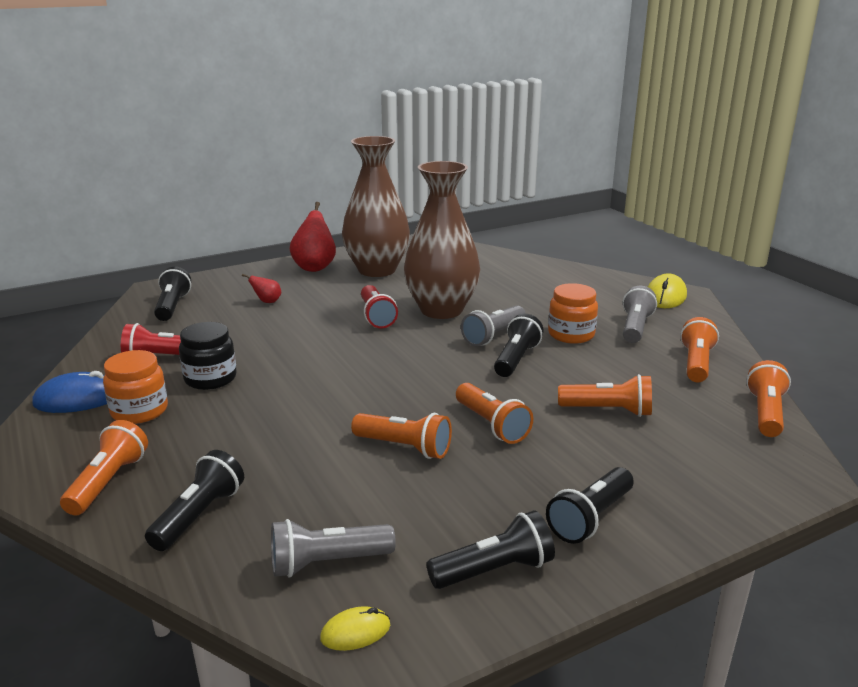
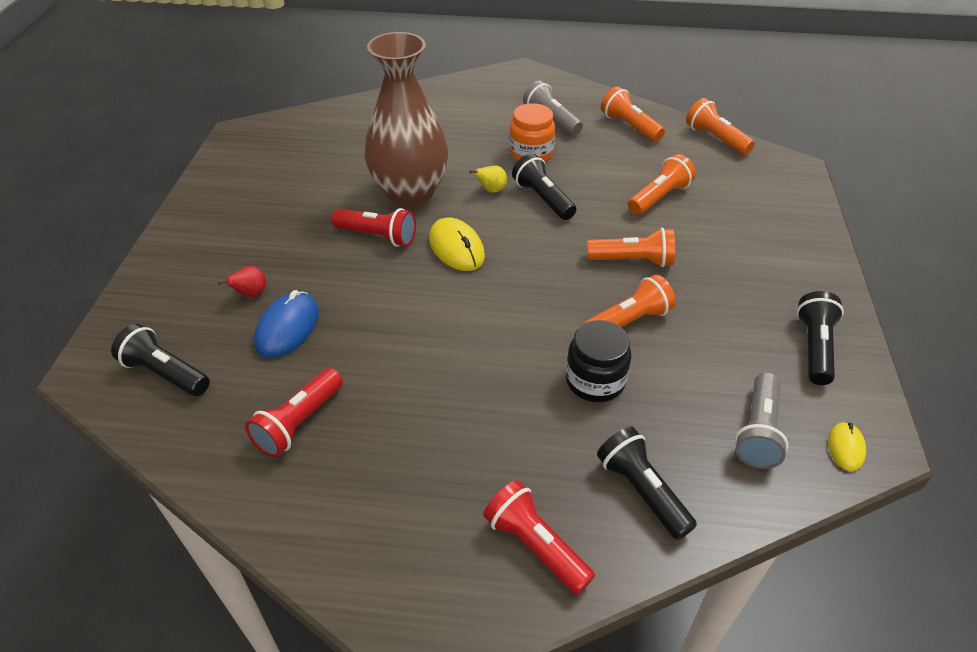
camera: 55 degrees left, 20 degrees up
blue mouse [32,371,107,413] -> blue mouse moved to [254,290,319,358]
orange flashlight [60,420,148,515] -> red flashlight [483,480,595,595]
orange jar [103,350,168,424] -> none
black jar [179,322,237,390] -> black jar moved to [566,320,631,402]
red pear [290,202,336,272] -> none
brown vase [342,136,410,277] -> none
grey flashlight [461,305,526,346] -> yellow pear [469,166,507,193]
black flashlight [546,467,634,544] -> none
yellow mouse [648,273,687,308] -> yellow mouse moved to [429,217,485,271]

